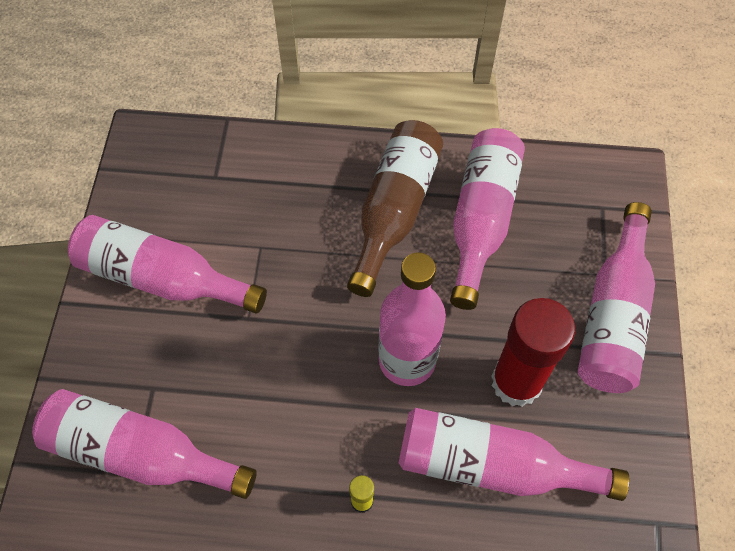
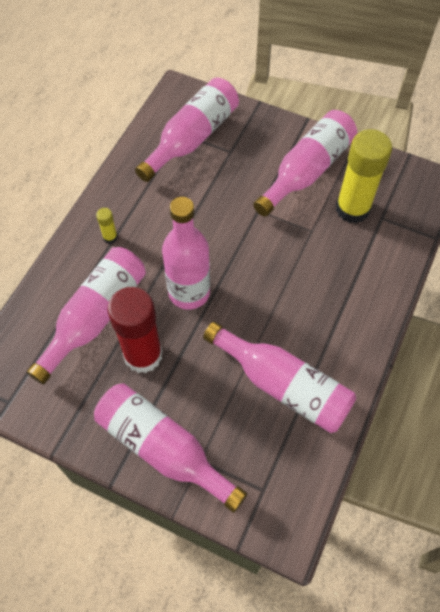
camera: 110 degrees right, 0 degrees up
brown bottle [347,120,443,297] -> none
none -> yellow glue stick [336,129,392,223]

